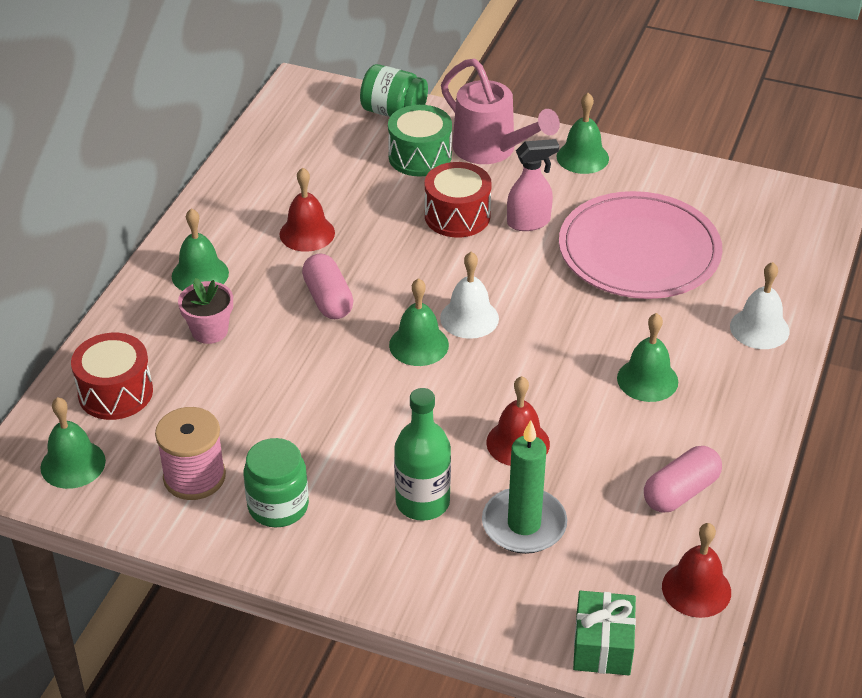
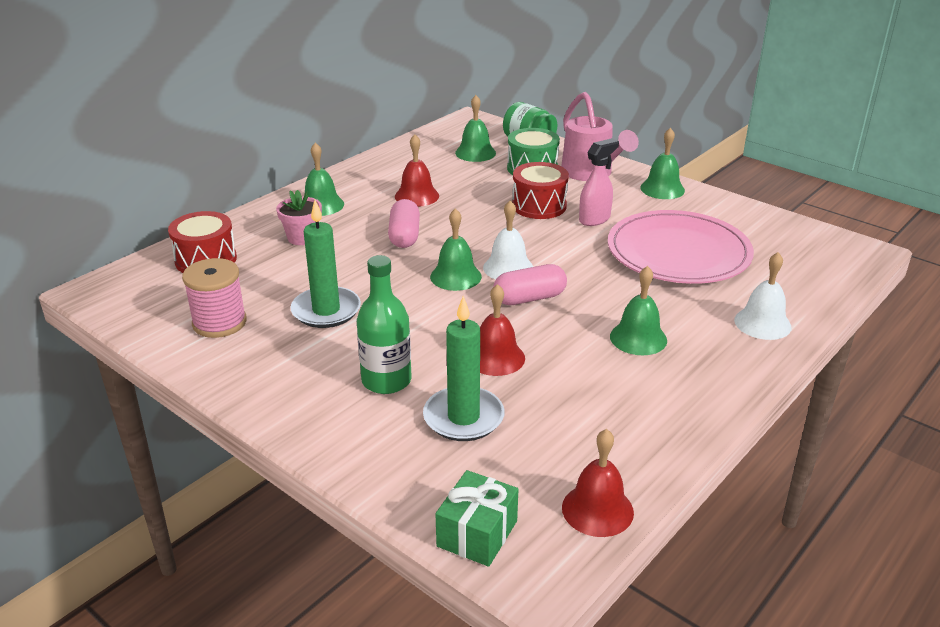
camera: 20 degrees right, 10 degrees down
green bell [40,397,106,489] -> green bell moved to [455,95,496,162]
green jar [244,438,309,527] -> none
pink spray bottle [507,139,559,231] -> pink spray bottle turned 45 degrees counterclockwise [579,138,619,226]
pink capsule [644,446,722,513] -> pink capsule moved to [493,264,567,305]
none -> green candle [291,200,361,328]

